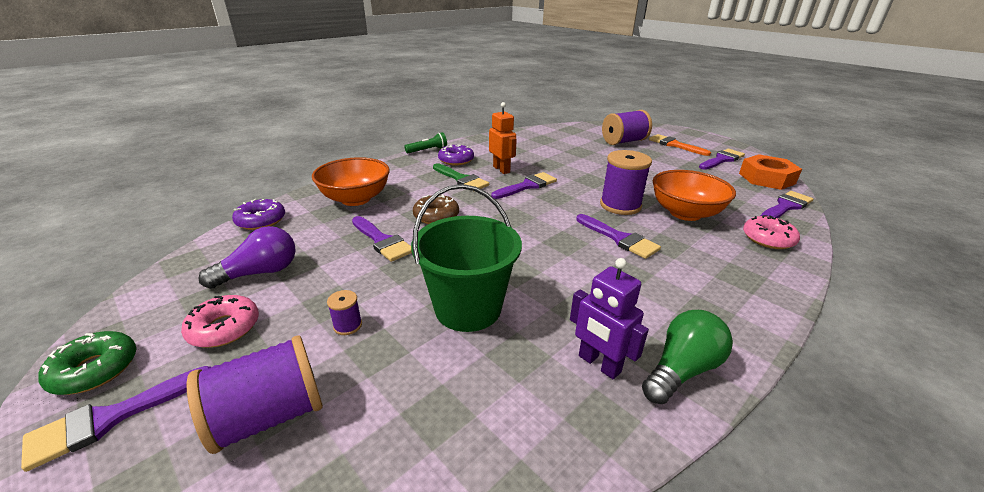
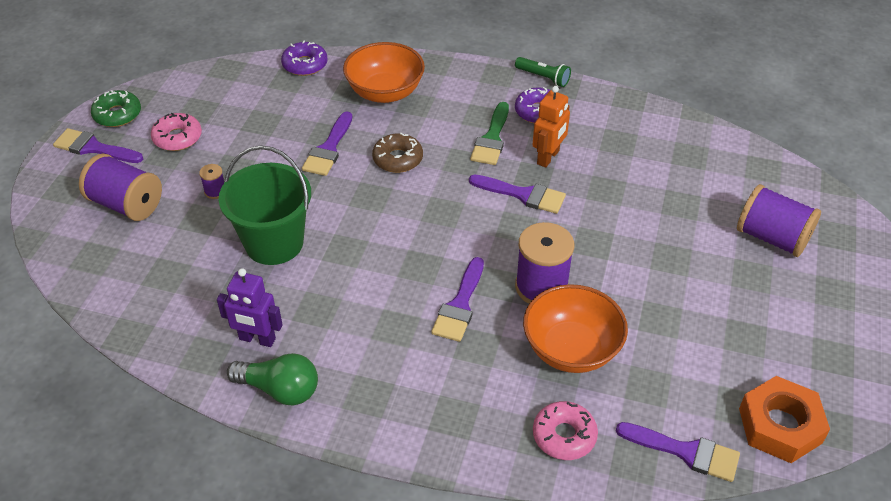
camera: 60 degrees right, 15 degrees up
purple light bulb [198,226,295,289] -> none
purple robot [570,258,649,379] -> purple robot turned 90 degrees counterclockwise [217,268,283,347]
orange brush [649,134,711,156] -> none
purple brush [699,149,745,170] -> none

